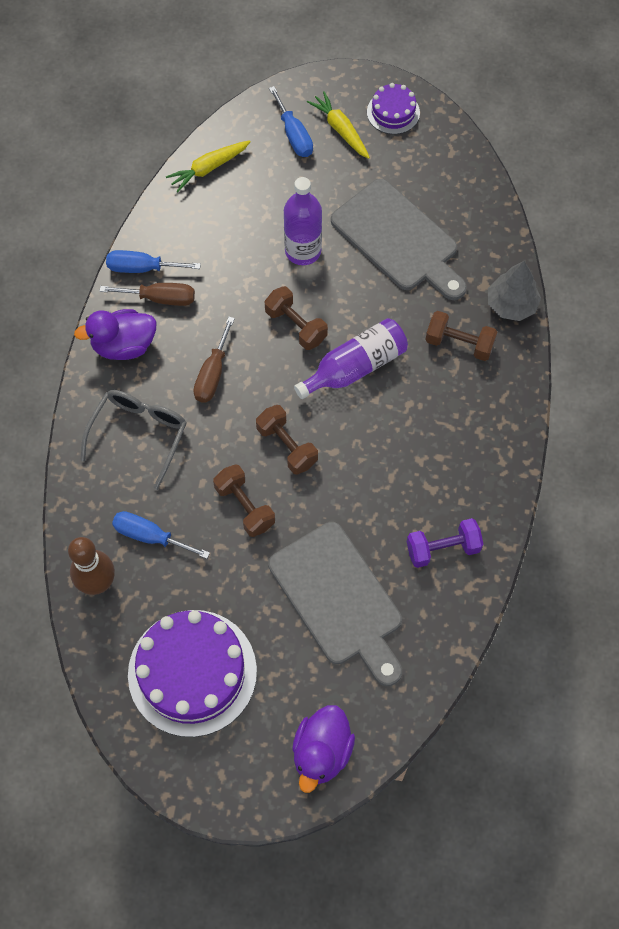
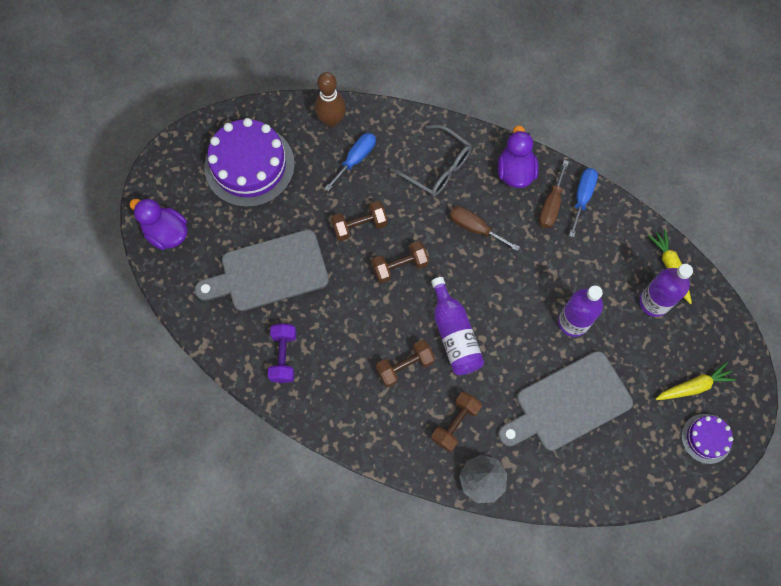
camera: 105 degrees right, 5 degrees up
brown dumbbell [264,286,328,350] -> brown dumbbell moved to [376,340,435,387]
blue screwdriver [269,86,313,157] -> none
none -> purple bottle [639,264,693,317]

